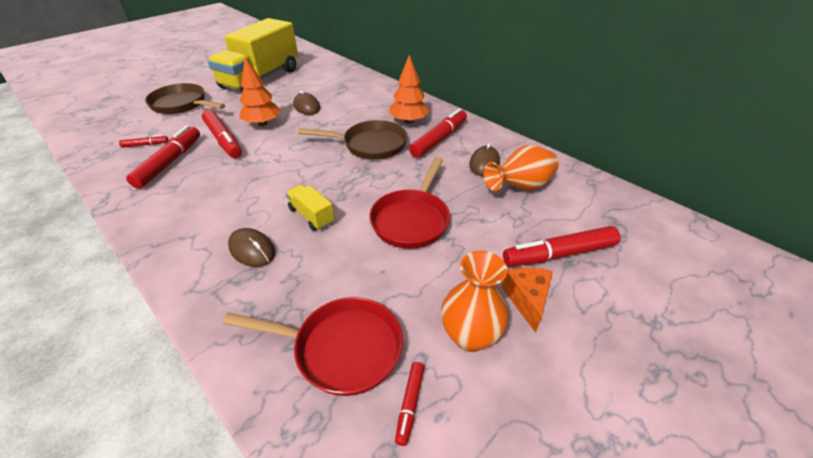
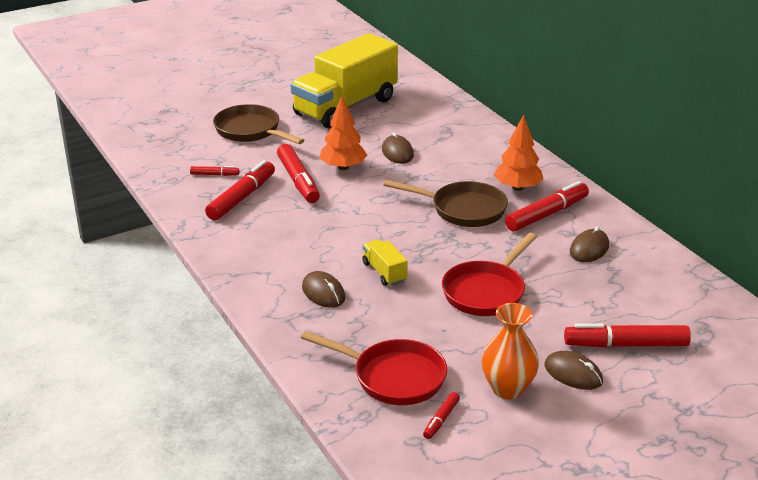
camera: 15 degrees right, 10 degrees down
orange vase [483,145,559,191] -> none
orange cheese [502,267,553,333] -> brown mouse [545,351,603,390]

